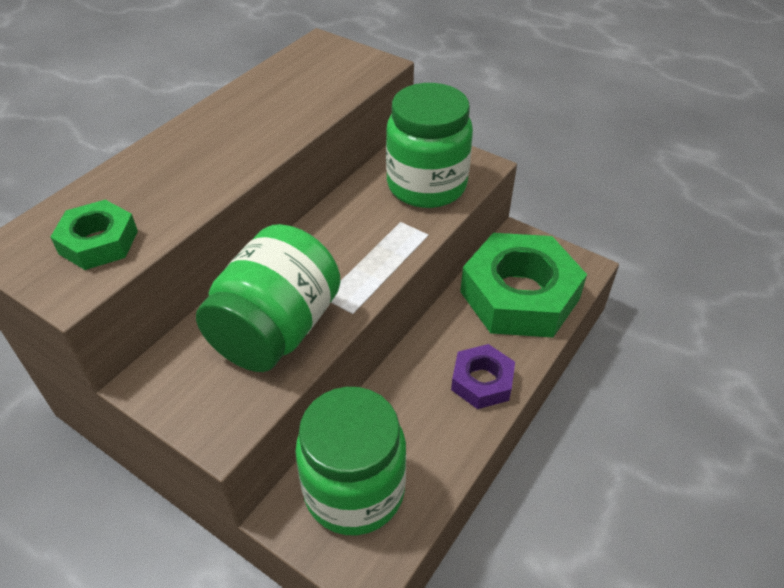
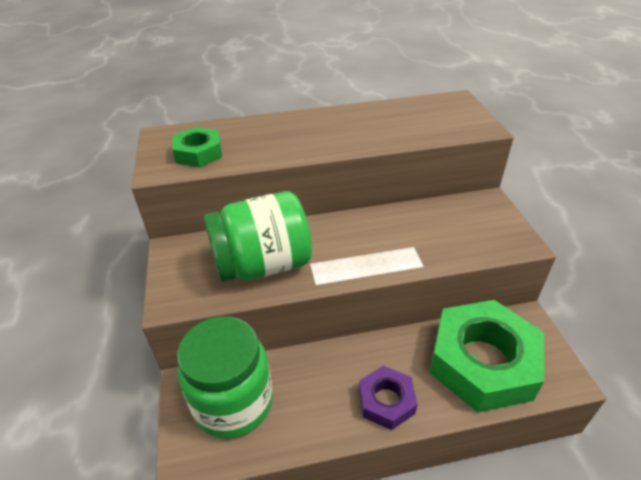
camera: 45 degrees right, 5 degrees down
green jar [386,83,473,208] -> none

